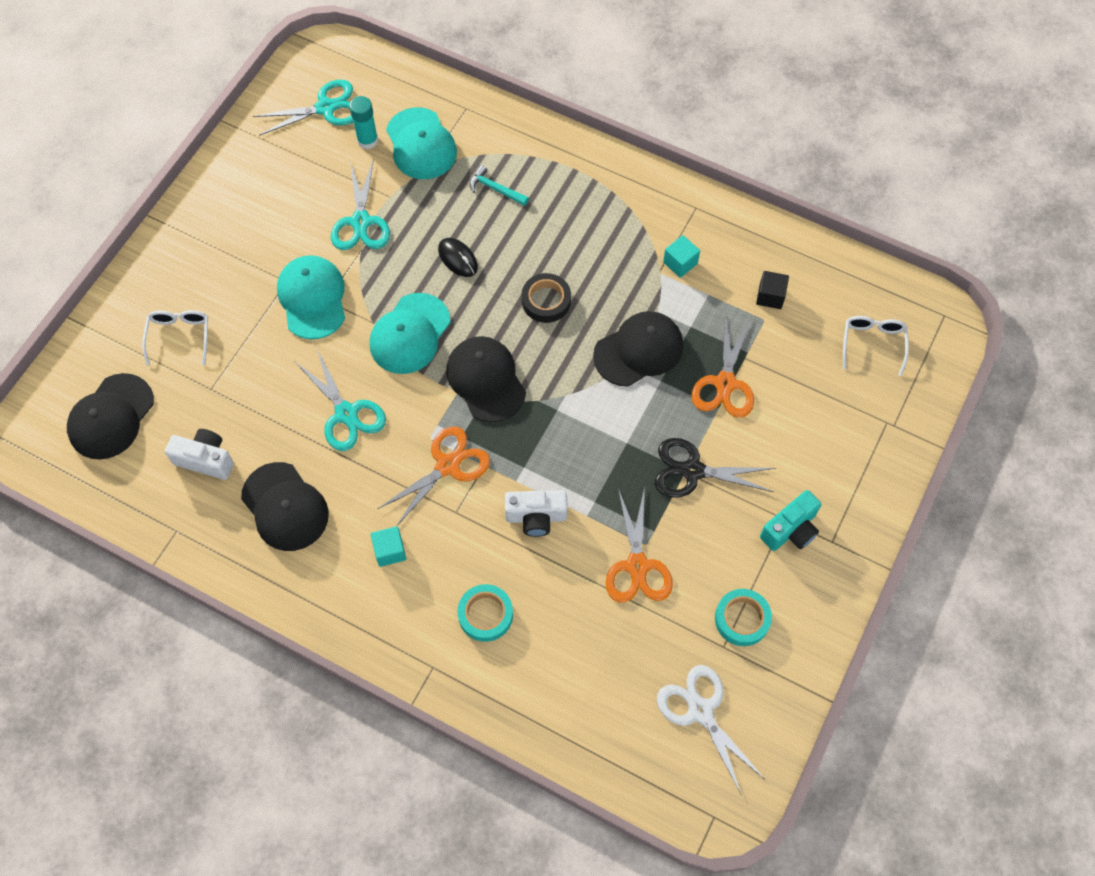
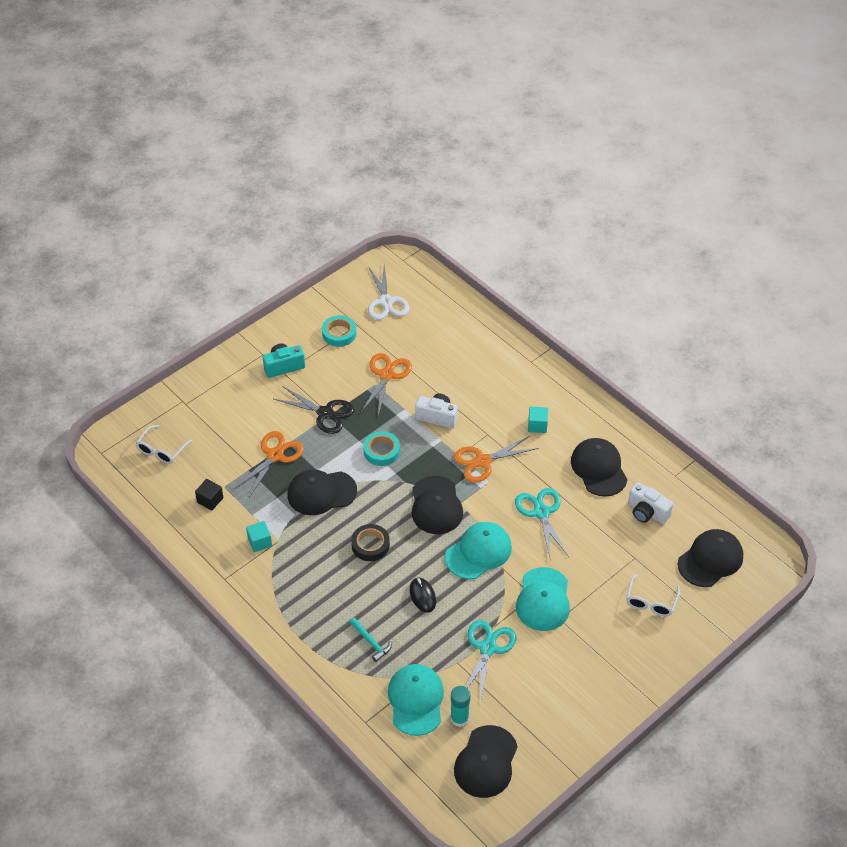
camera: 160 degrees left, 15 degrees down
turquoise scissors [253,80,354,136] -> black cap [454,725,518,798]
turquoise tape [458,584,513,642] -> turquoise tape moved to [363,431,400,466]

